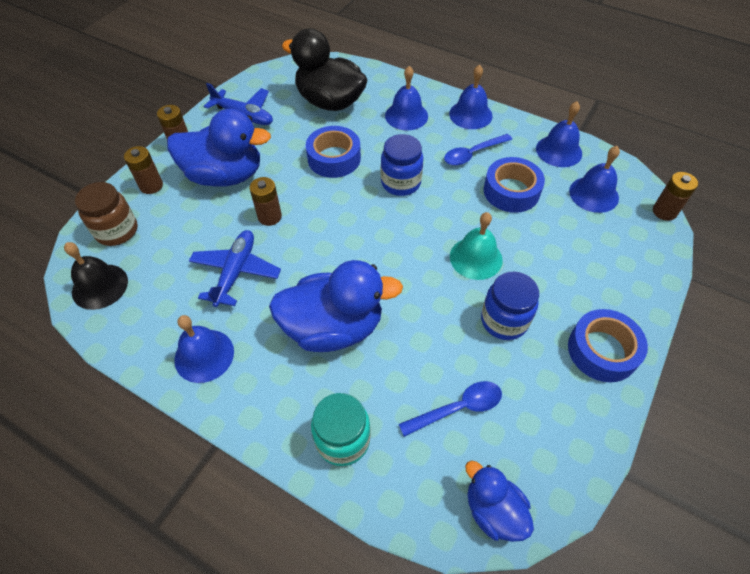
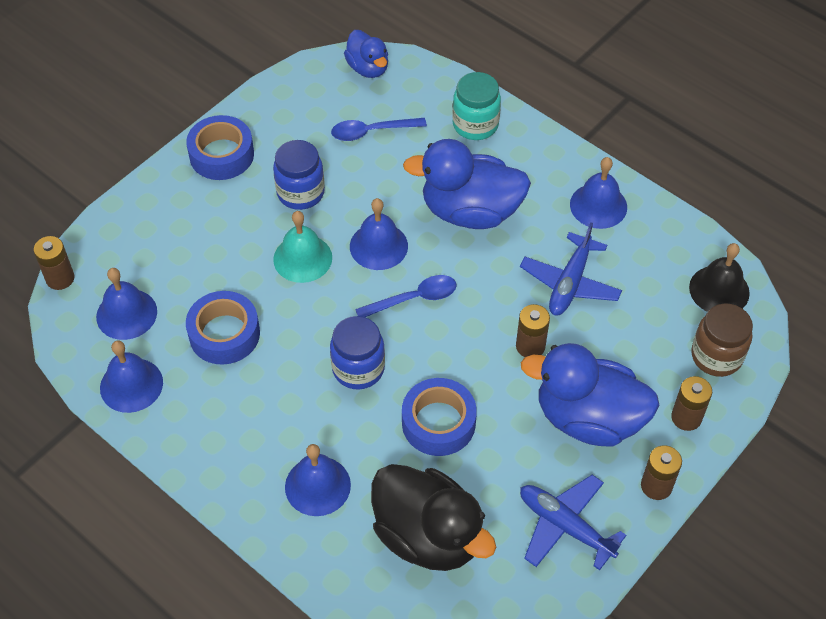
camera: 170 degrees left, 0 degrees up
blue spoon [444,134,512,165] -> blue spoon moved to [355,275,457,317]
blue bell [449,65,493,129] -> blue bell moved to [350,198,408,270]

